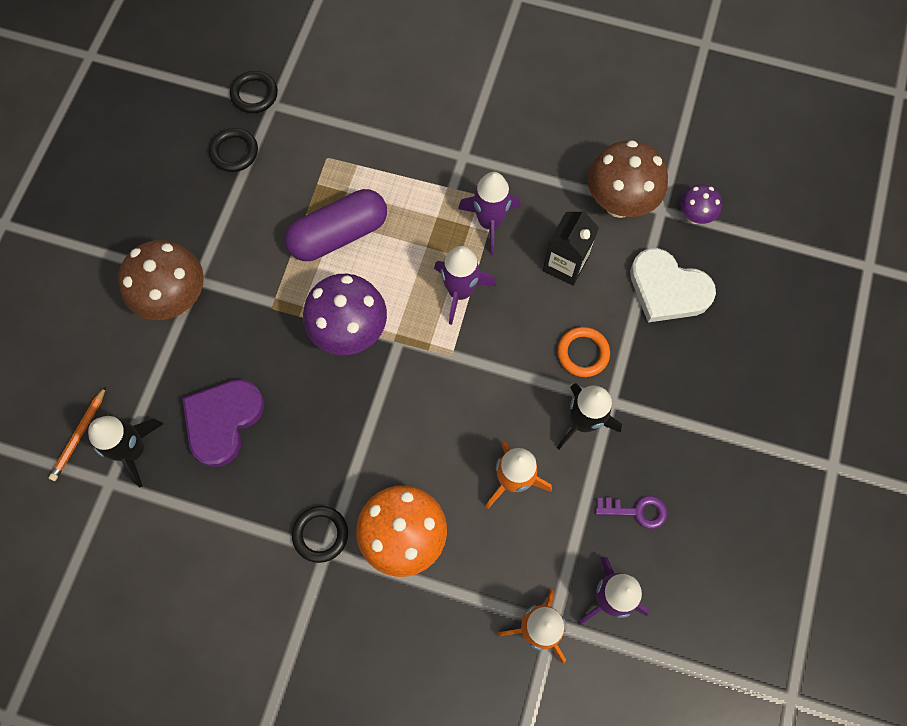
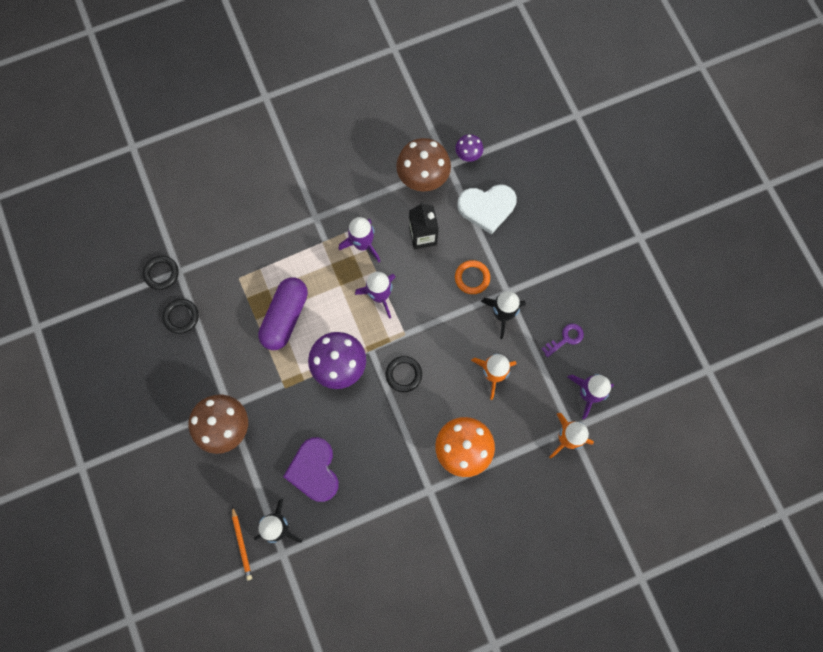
camera: 40 degrees left, 5 degrees up
black ring [292,506,348,563] -> black ring moved to [386,356,422,392]

